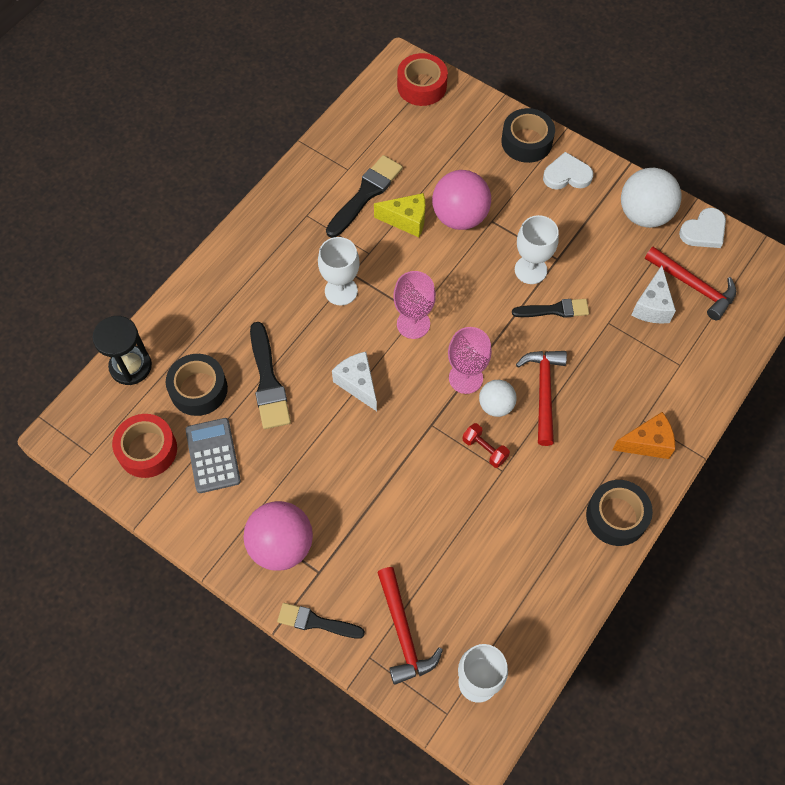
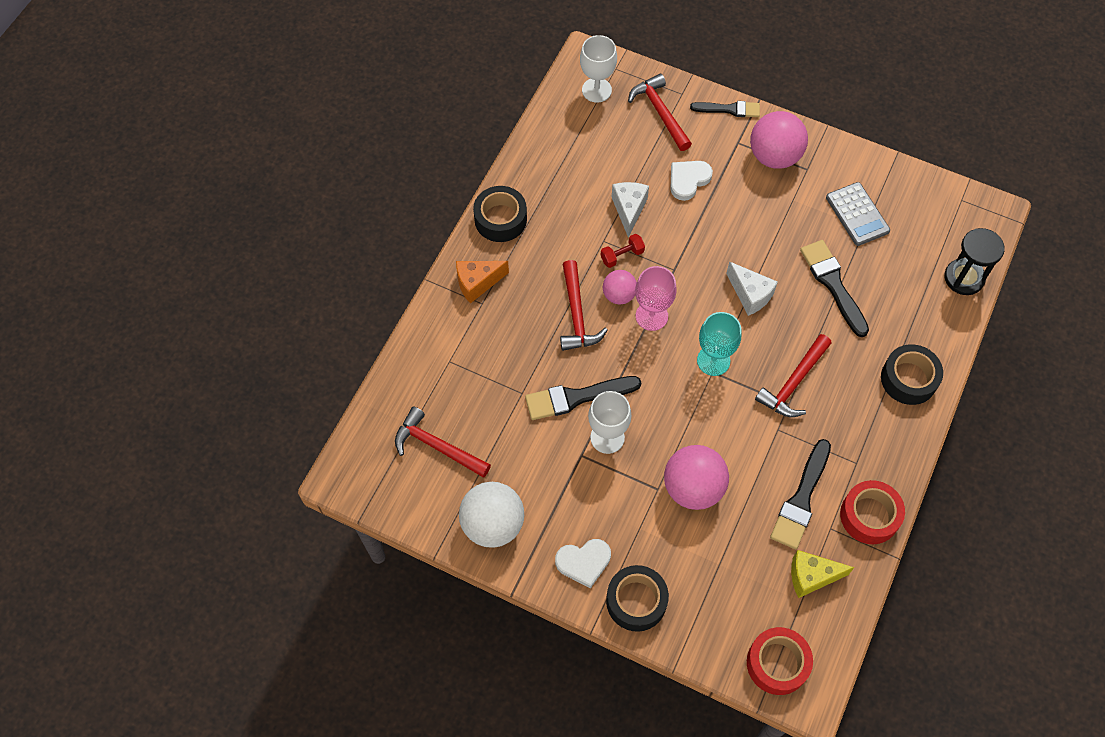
camera: 170 degrees right, 0 degrees up
red tape [112,414,177,478] -> red tape moved to [840,480,905,544]
black tape [166,354,228,416] -> black tape moved to [881,344,943,405]
white goblet [318,237,360,306] -> red hammer [755,334,832,417]
yellow cheese [374,193,425,237] -> yellow cheese moved to [791,550,855,598]
pink goblet [393,271,436,339] -> turquoise goblet [697,312,742,376]
red dumbbell [462,423,510,468] -> red dumbbell turned 60 degrees counterclockwise [601,234,645,268]
white ball [479,380,517,417] -> pink ball [603,270,637,305]
black brush [512,299,589,318] -> black brush [525,376,641,420], size x1.50
white cheese [631,266,676,324] -> white cheese moved to [612,182,649,238]
white heart [679,208,726,248] -> white heart moved to [671,161,713,201]

